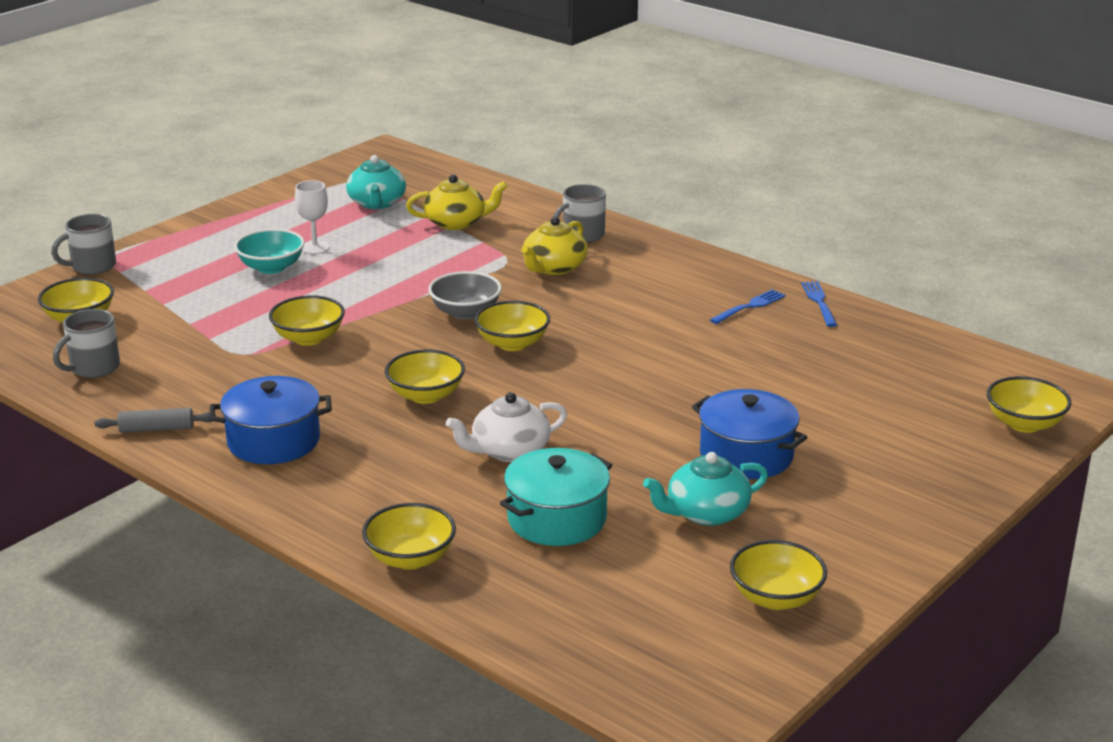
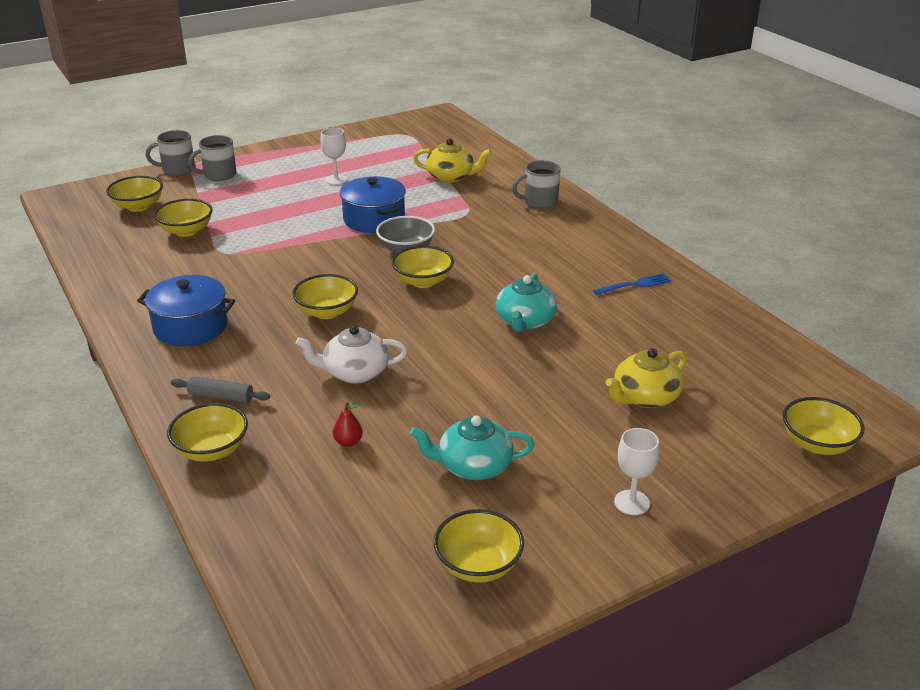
camera: 20 degrees right, 5 degrees up
grey mug [53,309,120,378] -> grey mug moved to [188,135,236,181]
grey rolling pin [95,408,216,433] -> grey rolling pin moved to [171,376,270,403]
turquoise bowl [234,229,305,274] -> none
yellow bowl [269,295,345,346] -> yellow bowl moved to [154,199,213,237]
turquoise teapot [346,155,406,209] -> turquoise teapot moved to [495,273,557,332]
turquoise pot [500,448,612,546] -> red pear [333,402,363,447]
yellow teapot [521,217,587,275] -> yellow teapot moved to [606,348,687,408]
blue pot [692,389,808,479] -> blue pot moved to [340,176,406,233]
blue fork [801,281,837,327] -> none
none -> white goblet [614,428,659,515]

